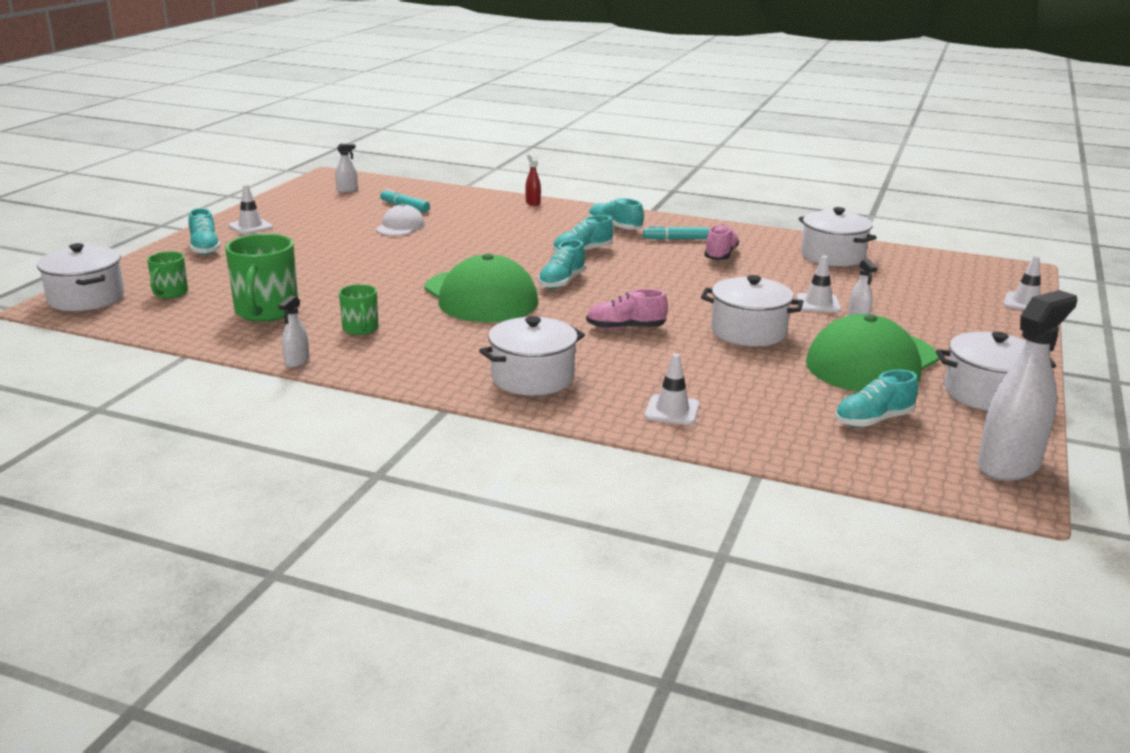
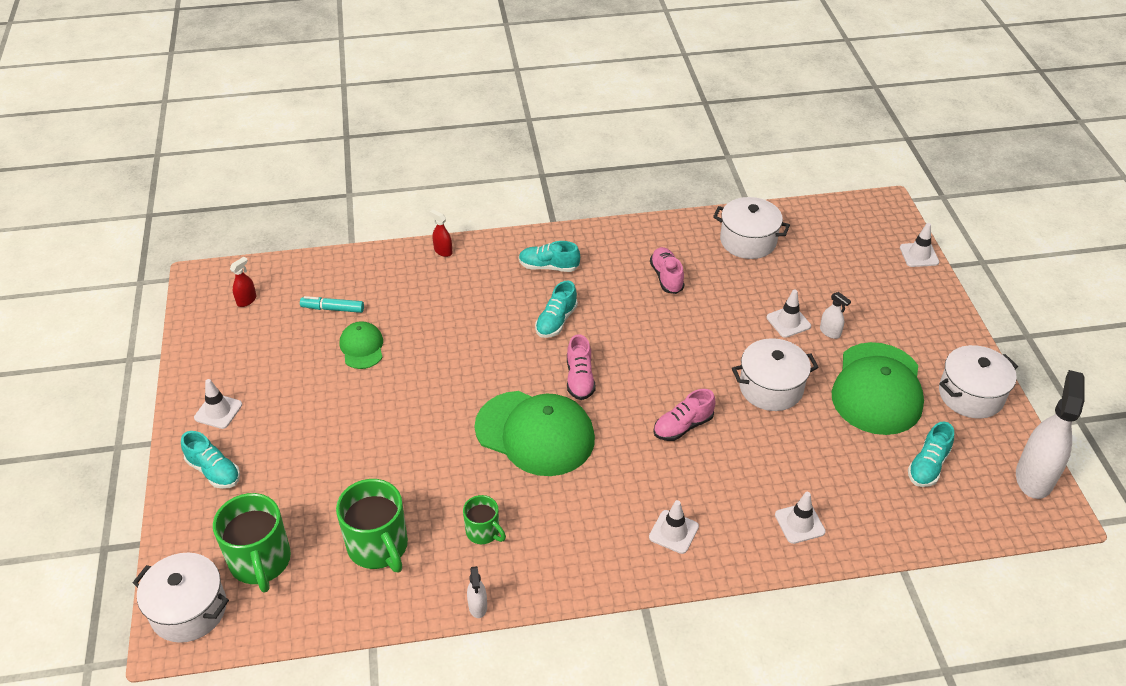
camera: 30 degrees left, 20 degrees up
green mug [147,251,188,298] -> green mug [213,493,291,593], size x1.80
white spray bottle [335,143,358,192] -> red spray bottle [230,257,256,307]
white cap [376,204,425,236] -> green cap [340,321,383,369]
white pot [479,316,585,395] -> white traffic cone [649,500,699,554]
turquoise shoe [538,240,586,289] -> pink shoe [567,334,596,400]
turquoise marker [643,225,709,240] -> none

